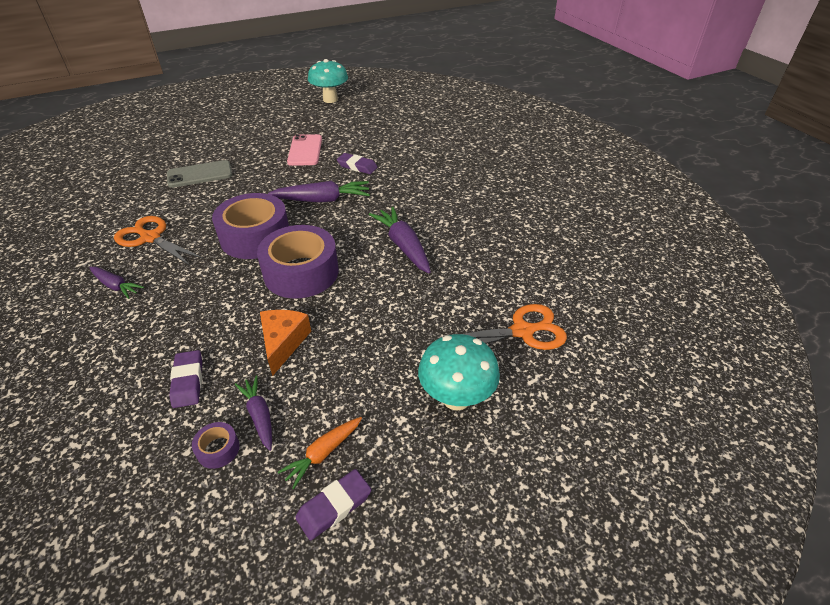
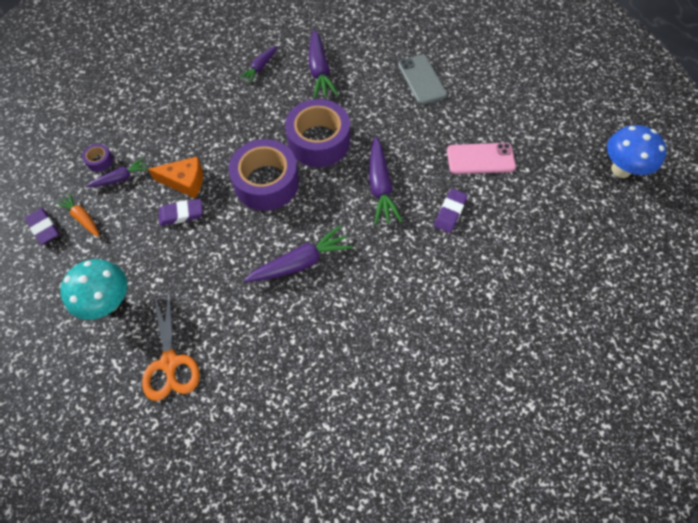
camera: 90 degrees right, 20 degrees up
orange scissors [114,216,204,266] -> purple carrot [309,29,338,99]
purple eraser [169,350,202,408] -> purple eraser moved to [158,199,203,226]
turquoise mushroom [308,59,348,103] -> blue mushroom [607,125,667,178]

